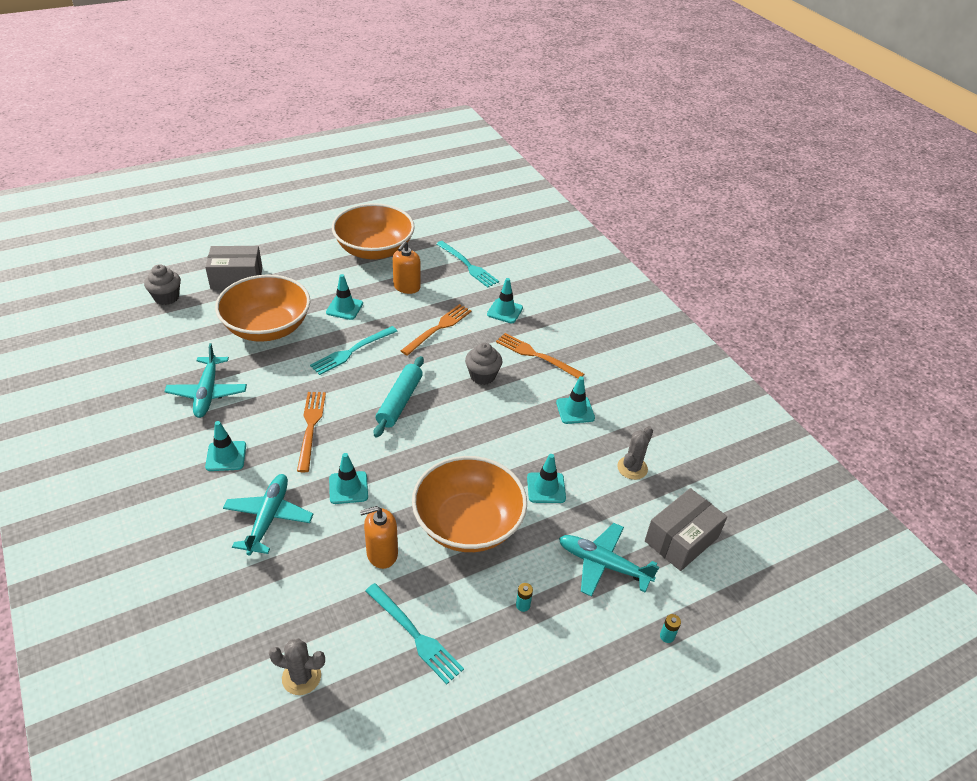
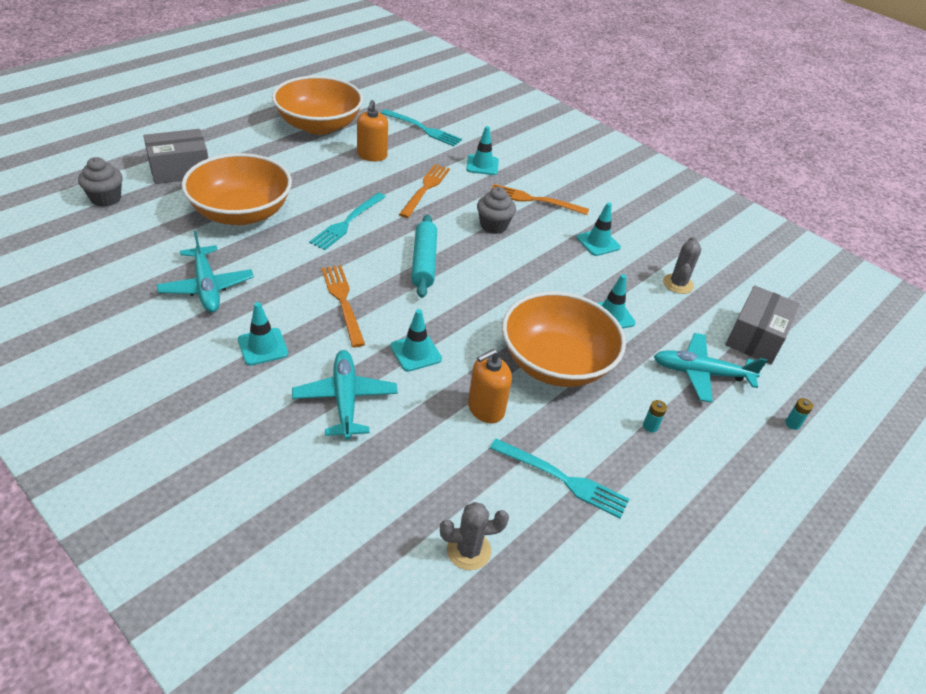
camera: 20 degrees left, 0 degrees up
turquoise traffic cone [326,274,363,320] -> none

